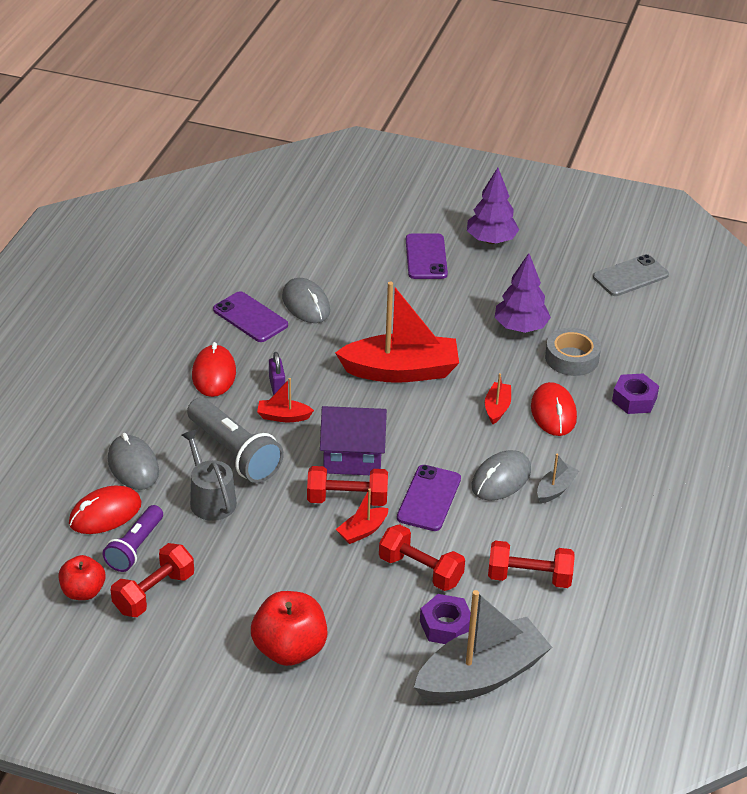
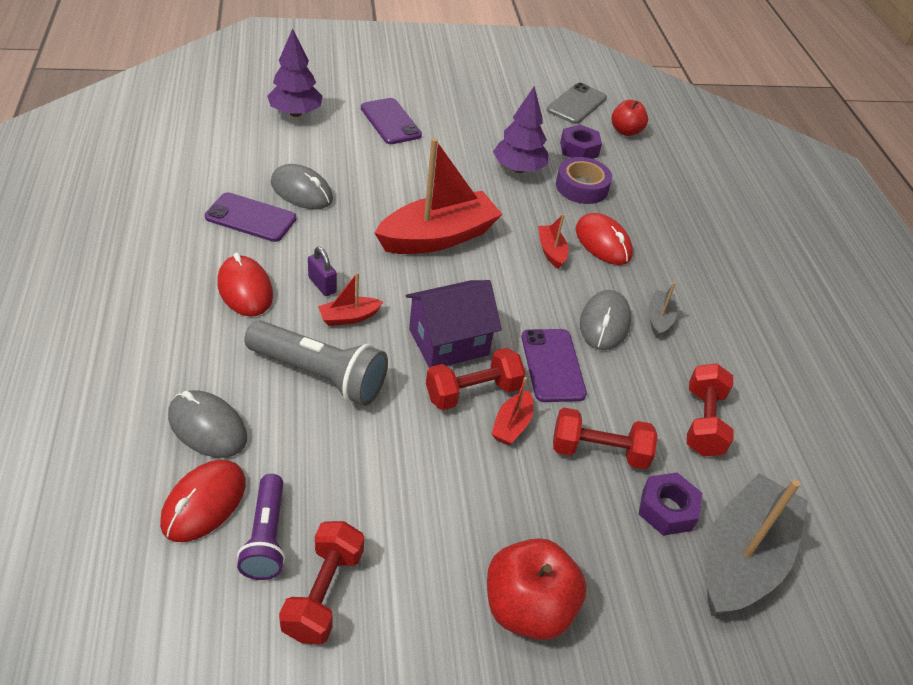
camera: 30 degrees left, 5 degrees up
red apple [59,555,105,600] -> red apple moved to [612,100,648,136]
grey watering can [182,430,237,521] -> none
purple tree [467,168,519,244] -> purple tree moved to [267,28,323,117]
red dumbbell [488,541,575,588] -> red dumbbell turned 60 degrees counterclockwise [687,363,733,456]
grey tape [545,328,601,376] -> purple tape [556,157,612,204]
purple nut [612,374,659,414] -> purple nut moved to [560,124,602,159]

